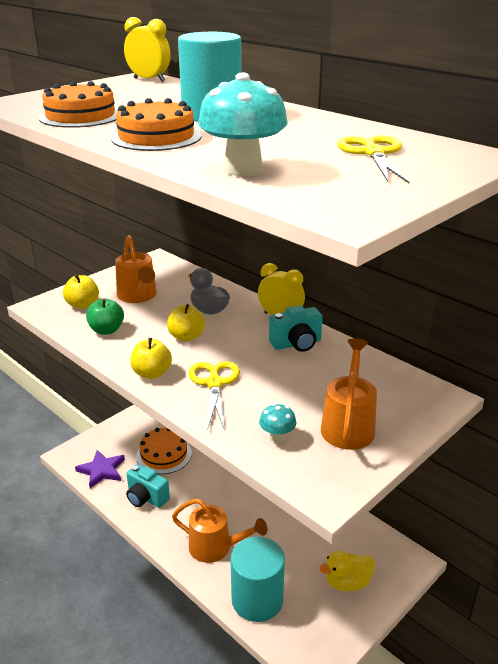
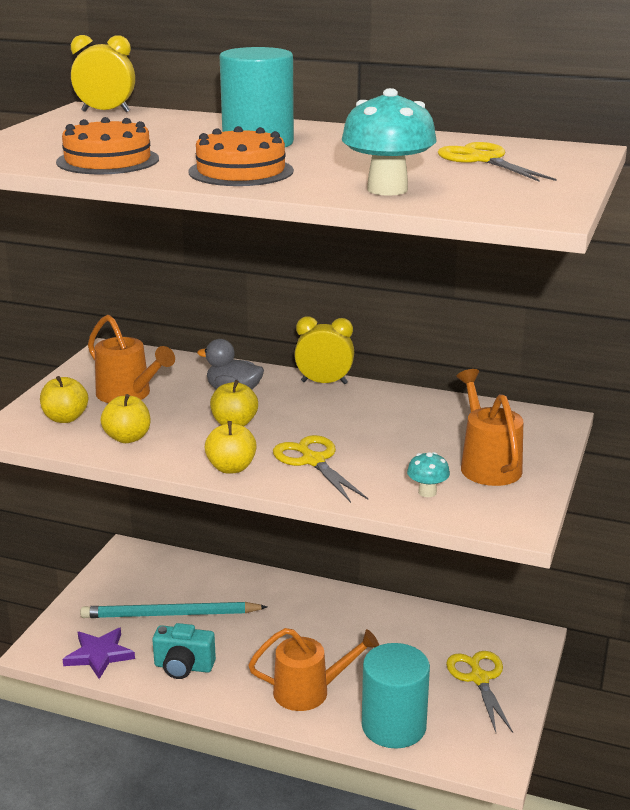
camera: 25 degrees left, 5 degrees down
green apple [86,299,124,335] -> yellow apple [100,394,150,443]
orange cake [136,428,192,474] -> turquoise pencil [80,602,267,618]
turquoise camera [269,305,323,352] -> none
yellow duck [319,551,375,591] -> yellow scissors [446,651,513,733]

